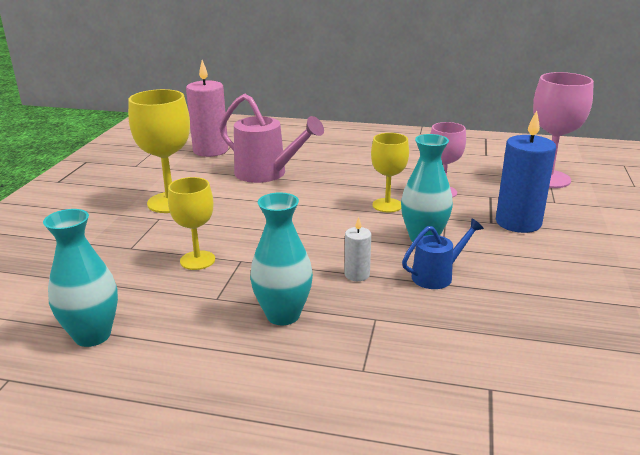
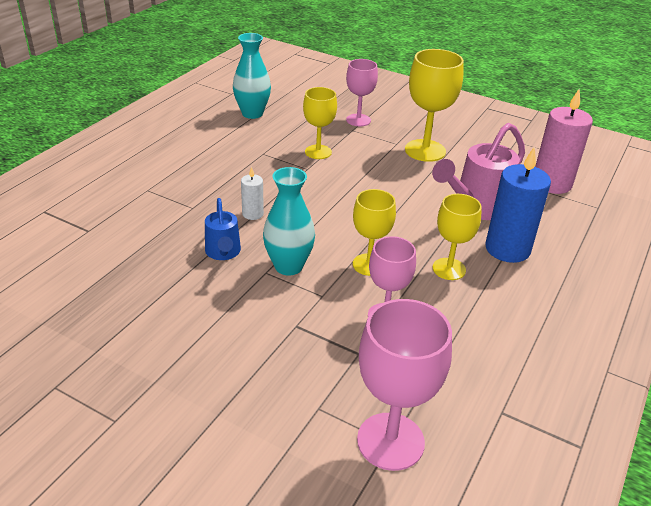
camera: 105 degrees right, 10 degrees up
turquoise vase [250,192,313,325] -> none
blue candle [496,110,556,233] -> blue candle moved to [485,147,551,263]
none -> pink goblet [346,59,378,126]
none -> yellow goblet [432,194,482,280]

